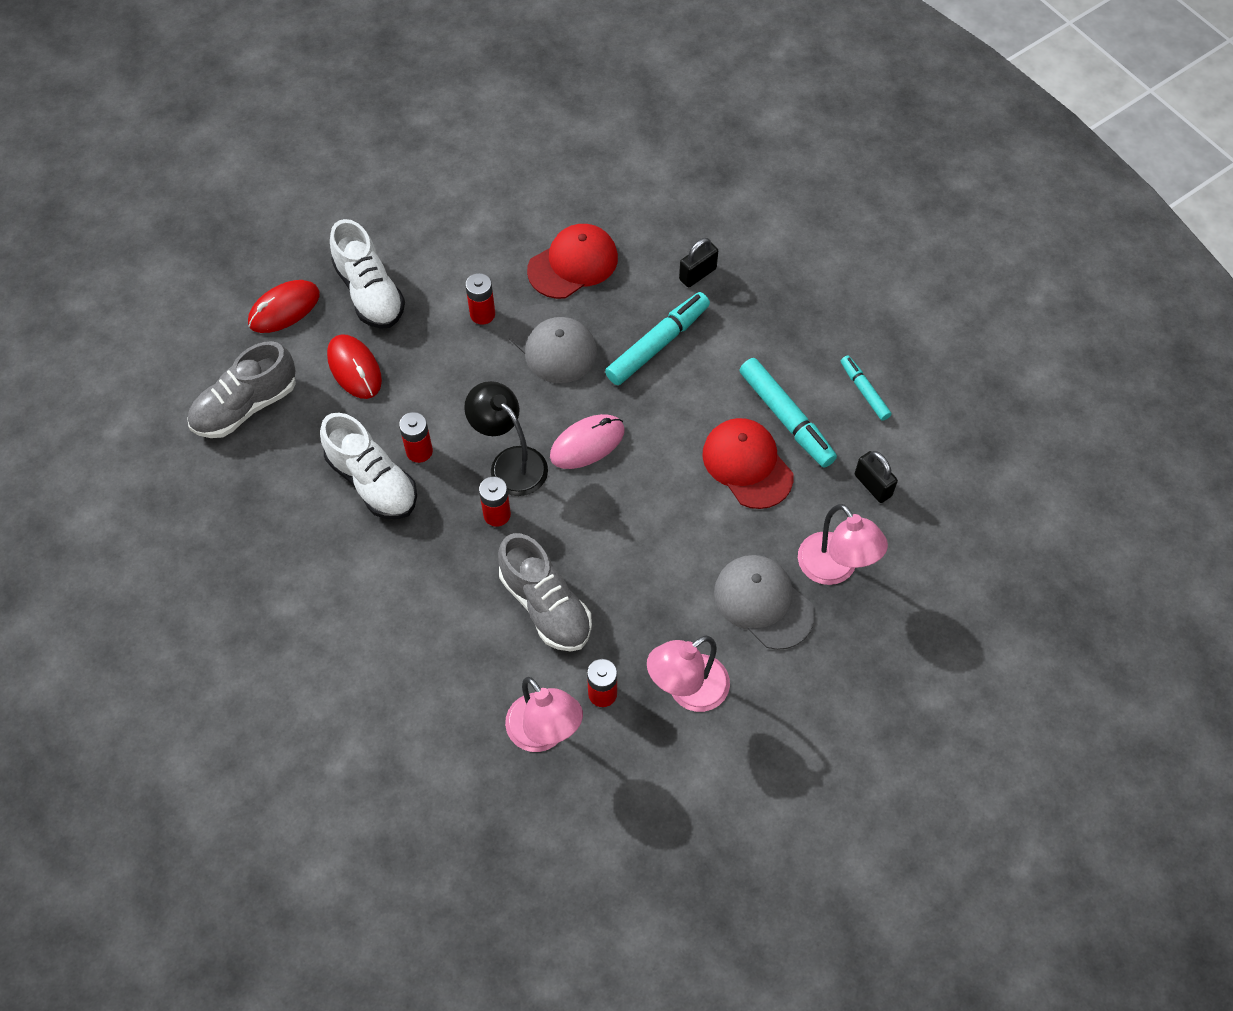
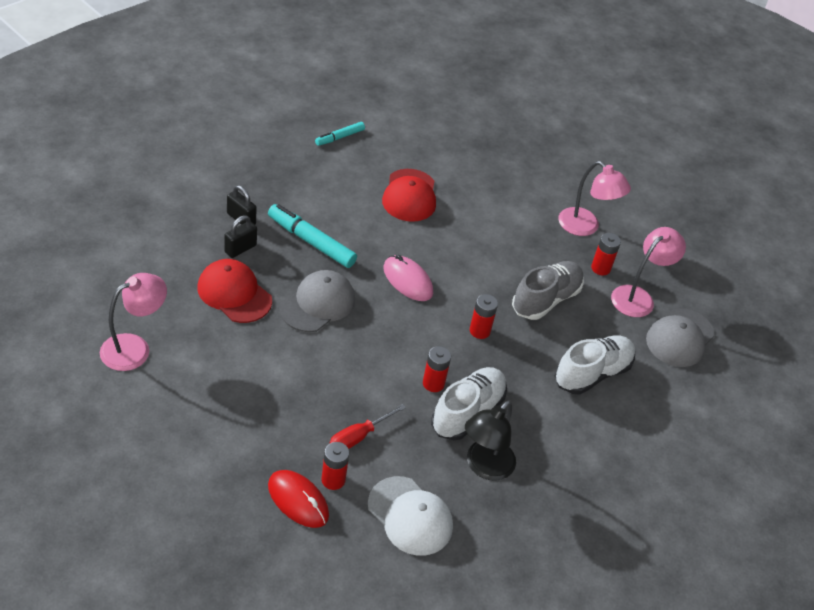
camera: 105 degrees left, 15 degrees down
grey shoe [187,341,296,438] -> white cap [368,476,453,556]
red mouse [327,334,382,399] -> red screwdriver [330,404,406,449]
white shoe [330,219,405,329] -> white shoe moved to [555,335,635,395]
black lamp [464,381,548,496] -> black lamp moved to [465,400,516,481]
red battery [465,273,495,325] -> red battery moved to [321,442,349,490]
red cap [702,418,793,509] -> red cap turned 45 degrees counterclockwise [382,169,436,222]
grey cap [714,555,815,650] -> grey cap moved to [646,308,715,367]
turquoise marker [740,358,837,468] -> none
pink lamp [798,504,888,585] -> pink lamp moved to [100,273,167,371]
black padlock [855,451,898,503] -> black padlock moved to [225,215,257,258]

